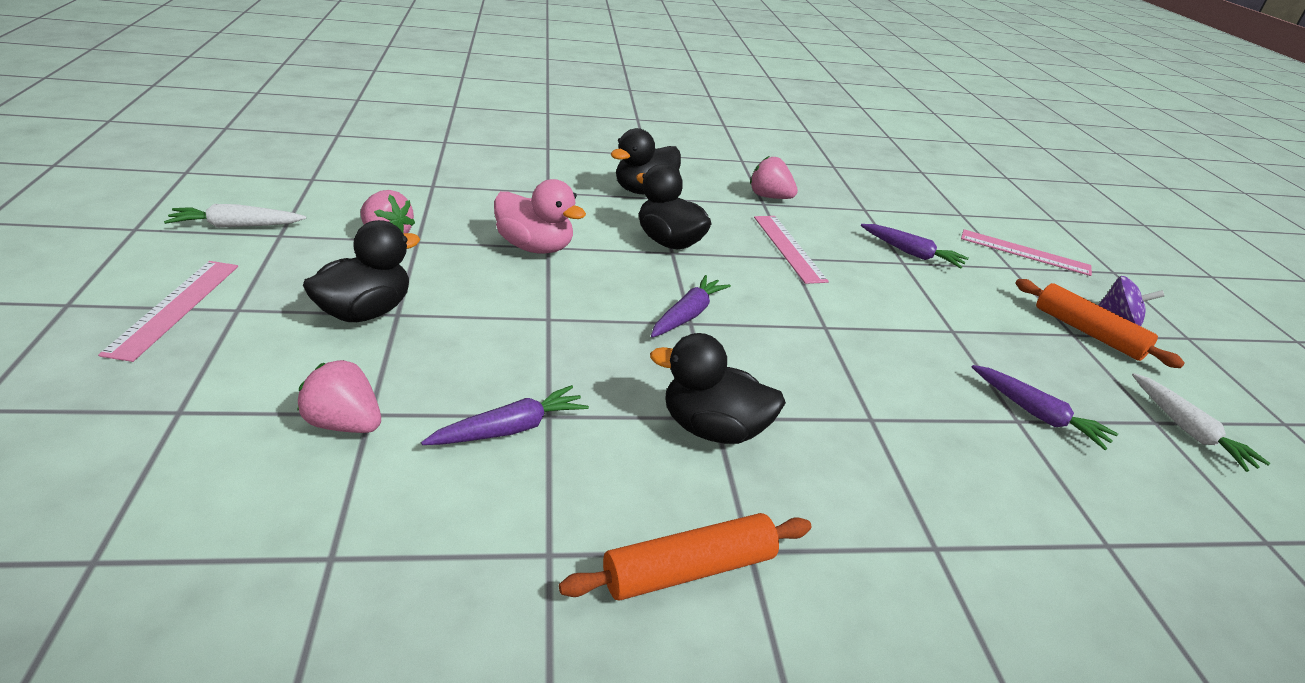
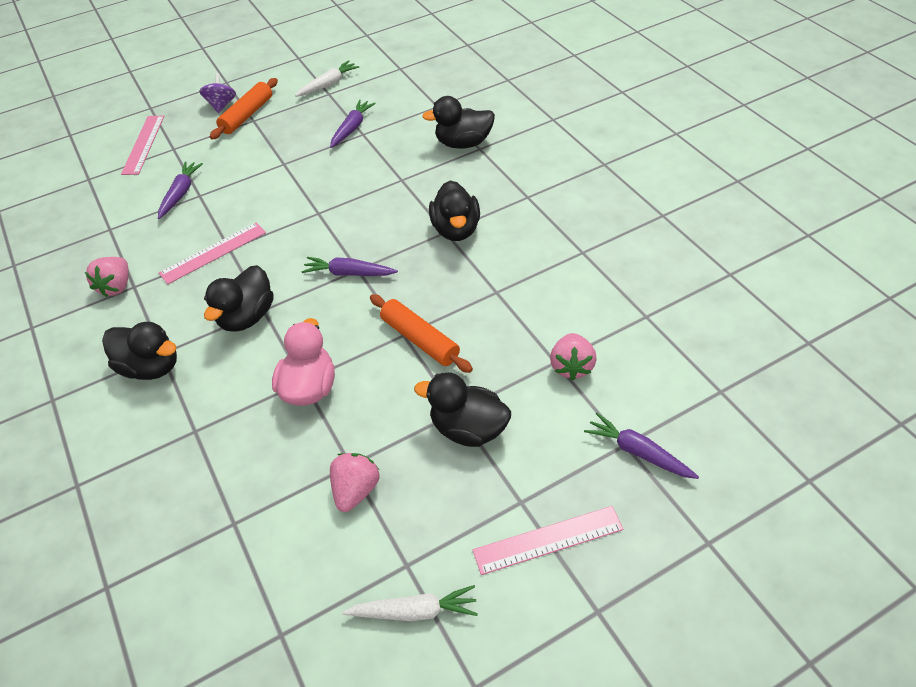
camera: 105 degrees left, 15 degrees up
white carrot [164,204,306,228] -> white carrot turned 60 degrees counterclockwise [342,585,478,621]
purple carrot [421,385,589,445] -> purple carrot moved to [584,412,699,479]
orange rolling pin [559,513,811,600] -> orange rolling pin moved to [370,294,473,373]
none -> black duck [422,96,495,149]

